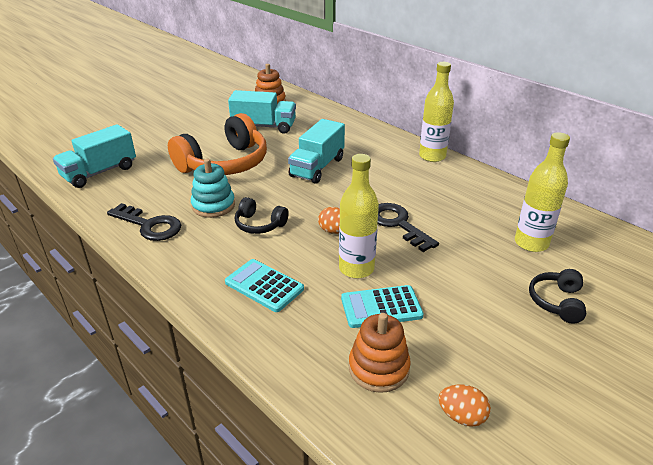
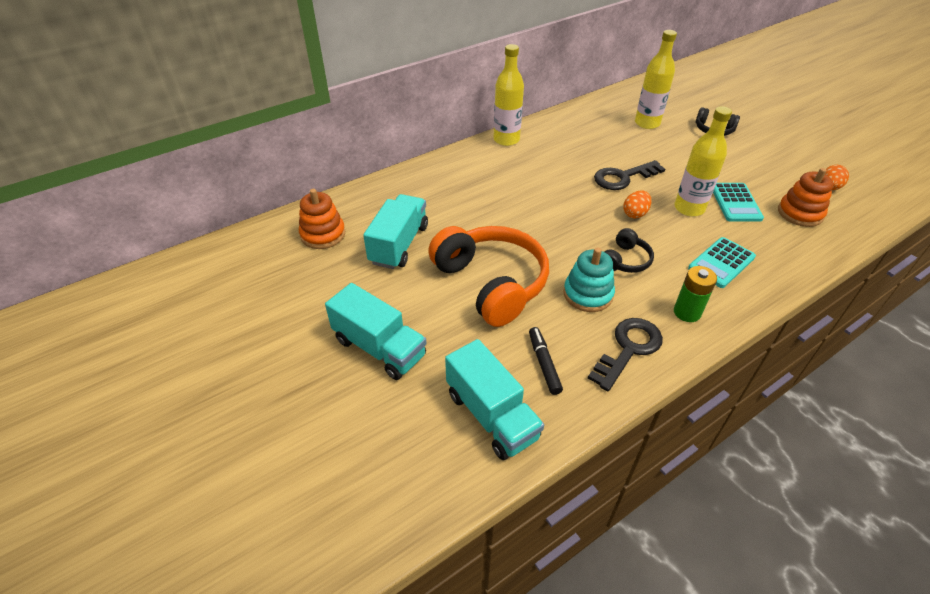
camera: 80 degrees left, 10 degrees up
turquoise truck [288,119,345,184] -> turquoise truck moved to [325,283,427,380]
none -> black marker [529,327,563,395]
none -> green battery [674,266,717,322]

